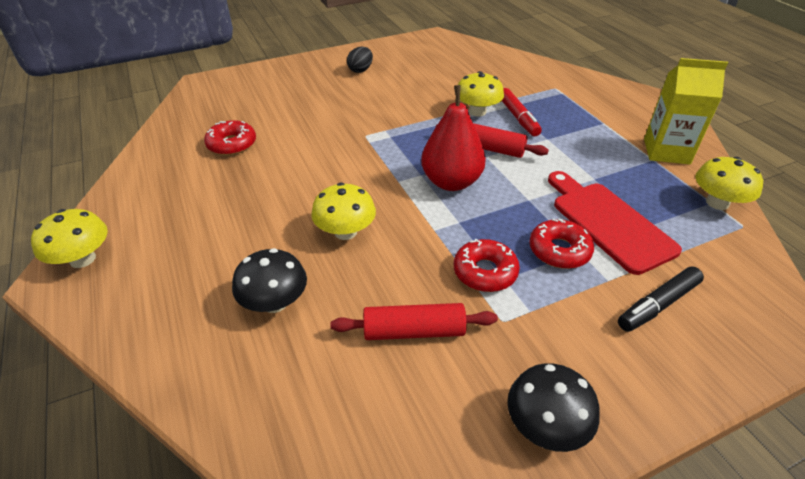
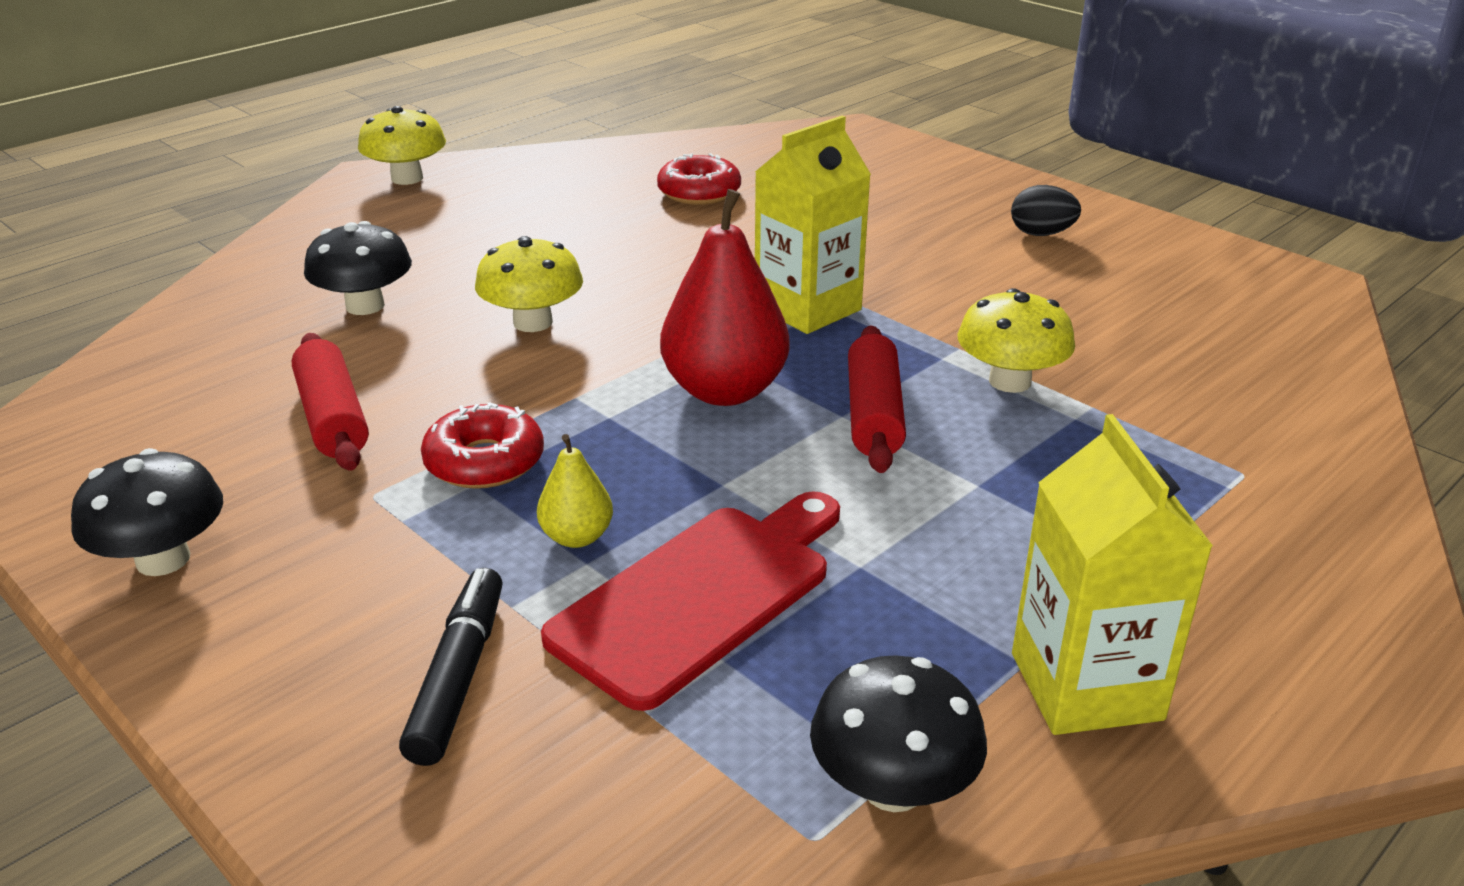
camera: 70 degrees right, 10 degrees down
red marker [502,88,542,136] -> none
red donut [529,218,594,269] -> yellow pear [537,434,613,548]
black marker [618,266,704,332] -> black marker turned 60 degrees clockwise [399,568,503,766]
yellow mushroom [695,157,763,210] -> black mushroom [810,655,987,812]
none -> yellow carton [755,116,871,334]

